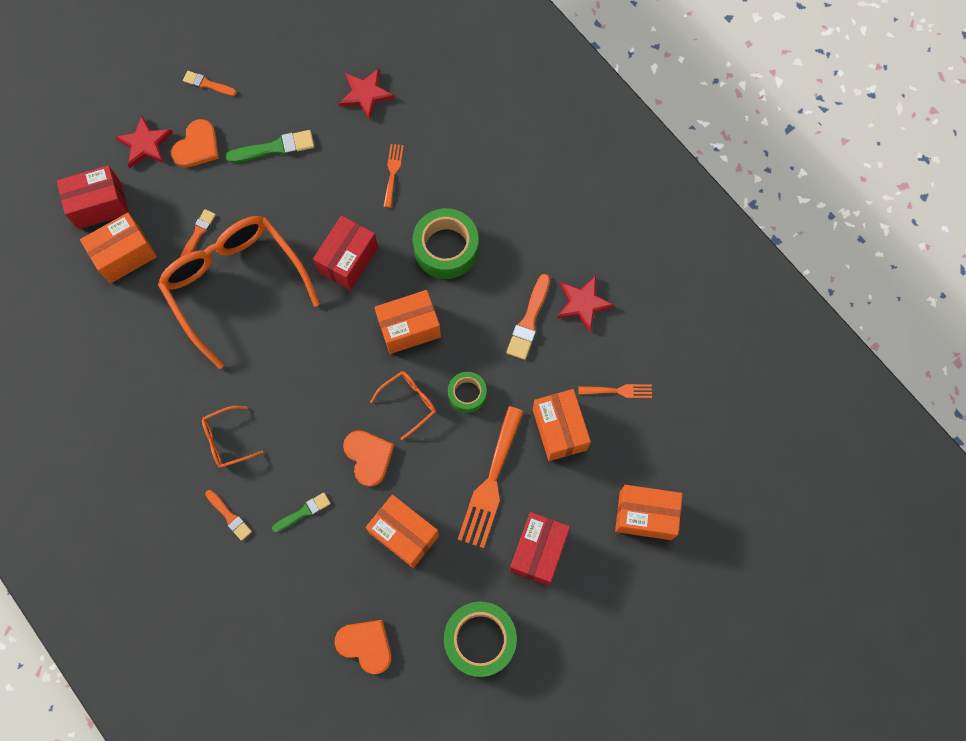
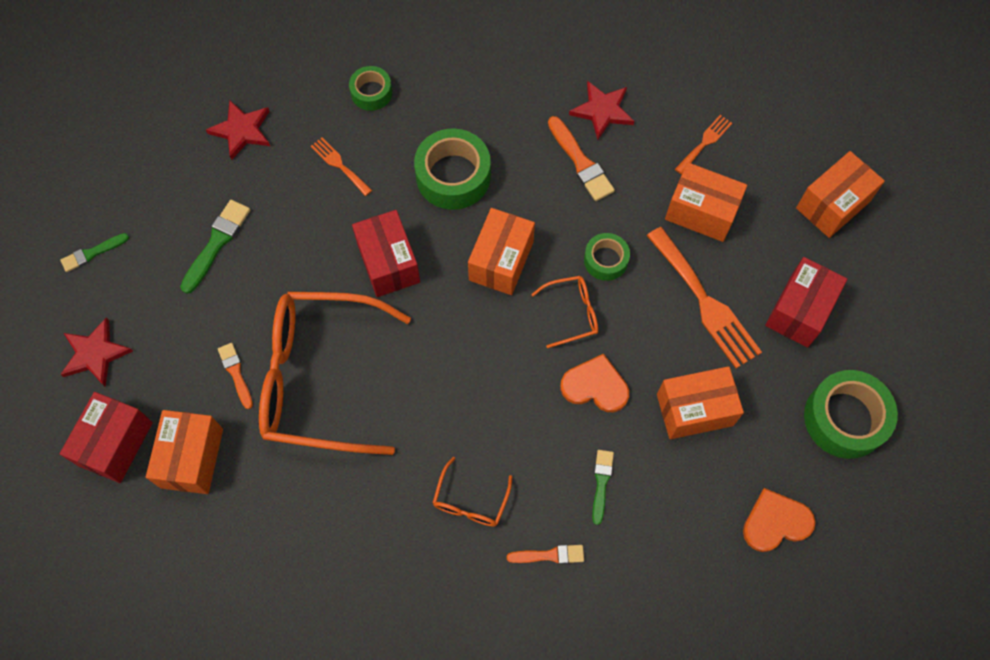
camera: 50 degrees left, 5 degrees down
orange heart [171,119,219,168] -> none
orange brush [183,71,237,96] -> green brush [60,233,129,272]
orange glasses [370,371,436,440] -> orange glasses turned 75 degrees clockwise [531,276,598,348]
red box [510,512,570,586] -> red box turned 60 degrees clockwise [765,257,847,348]
none -> green tape [349,66,392,111]

